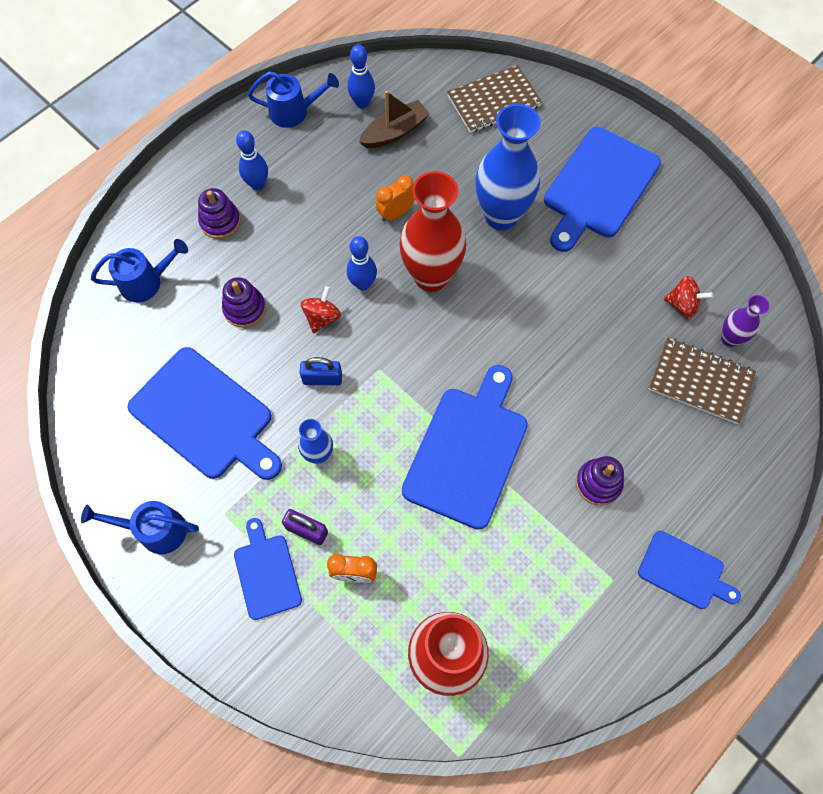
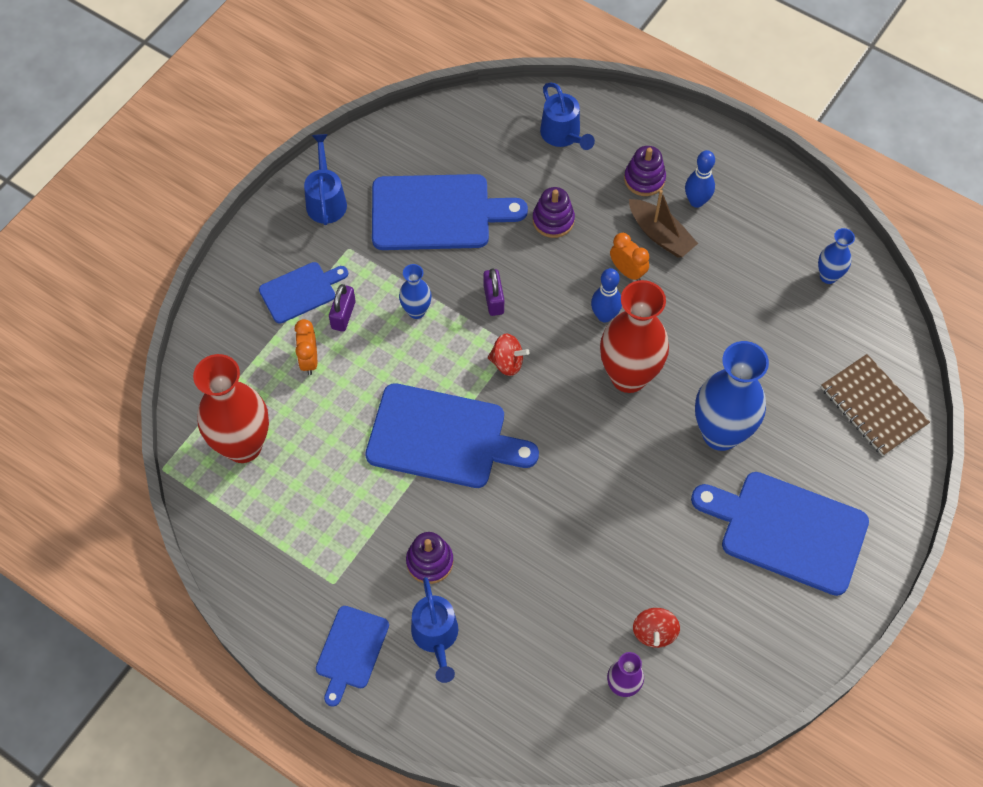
camera: 80 degrees right, 5 degrees down
blue cutting board [127,347,282,480] -> blue cutting board turned 120 degrees counterclockwise [372,174,528,250]
blue watering can [248,71,339,128] -> blue watering can moved to [411,577,458,683]
blue padlock [300,357,342,385] -> purple padlock [483,268,504,316]
red spinning top [301,286,341,333] -> red spinning top moved to [488,334,529,376]
blue bowling pin [347,45,375,108] -> blue vase [818,228,855,284]
brown boat [359,91,430,148] -> brown boat moved to [629,190,698,258]
orange clock [376,175,415,222] -> orange clock moved to [610,233,649,281]
brown notebook [649,338,756,424] -> none

